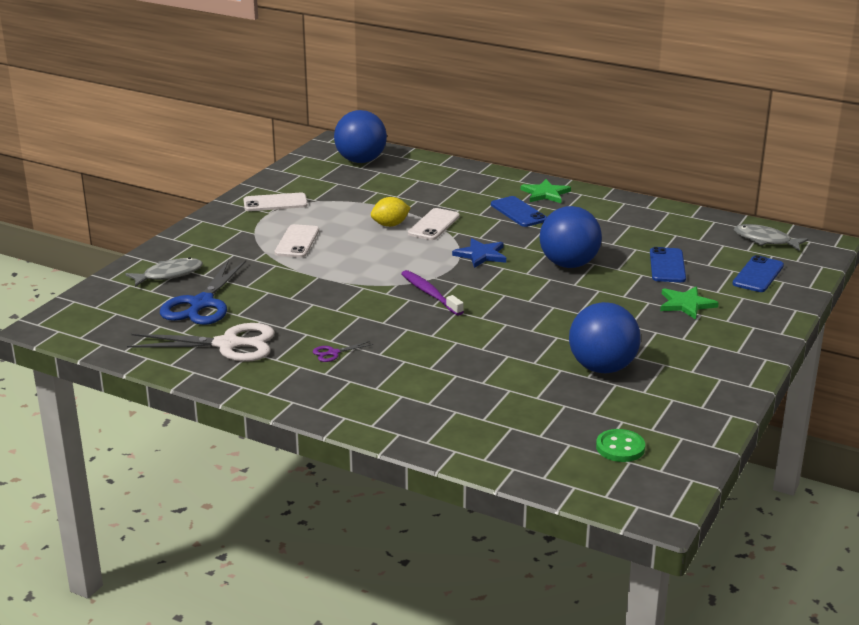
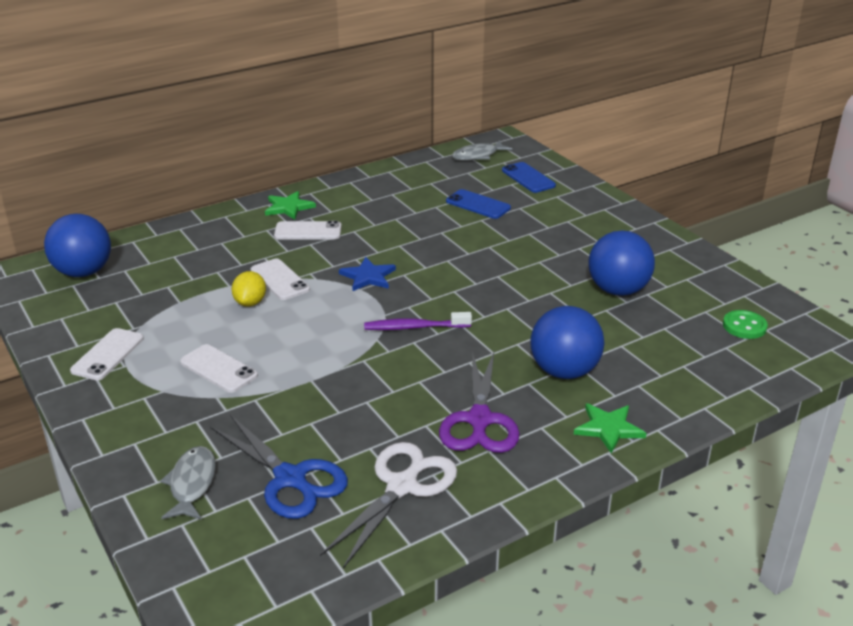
camera: 60 degrees left, 5 degrees up
purple scissors [313,341,374,362] -> purple scissors [439,351,520,453], size x2.38
blue phone [491,196,547,227] -> white phone [274,221,342,240]
blue ball [540,206,602,268] -> blue ball moved to [530,306,604,379]
green star [660,287,719,320] -> green star moved to [574,403,646,454]

